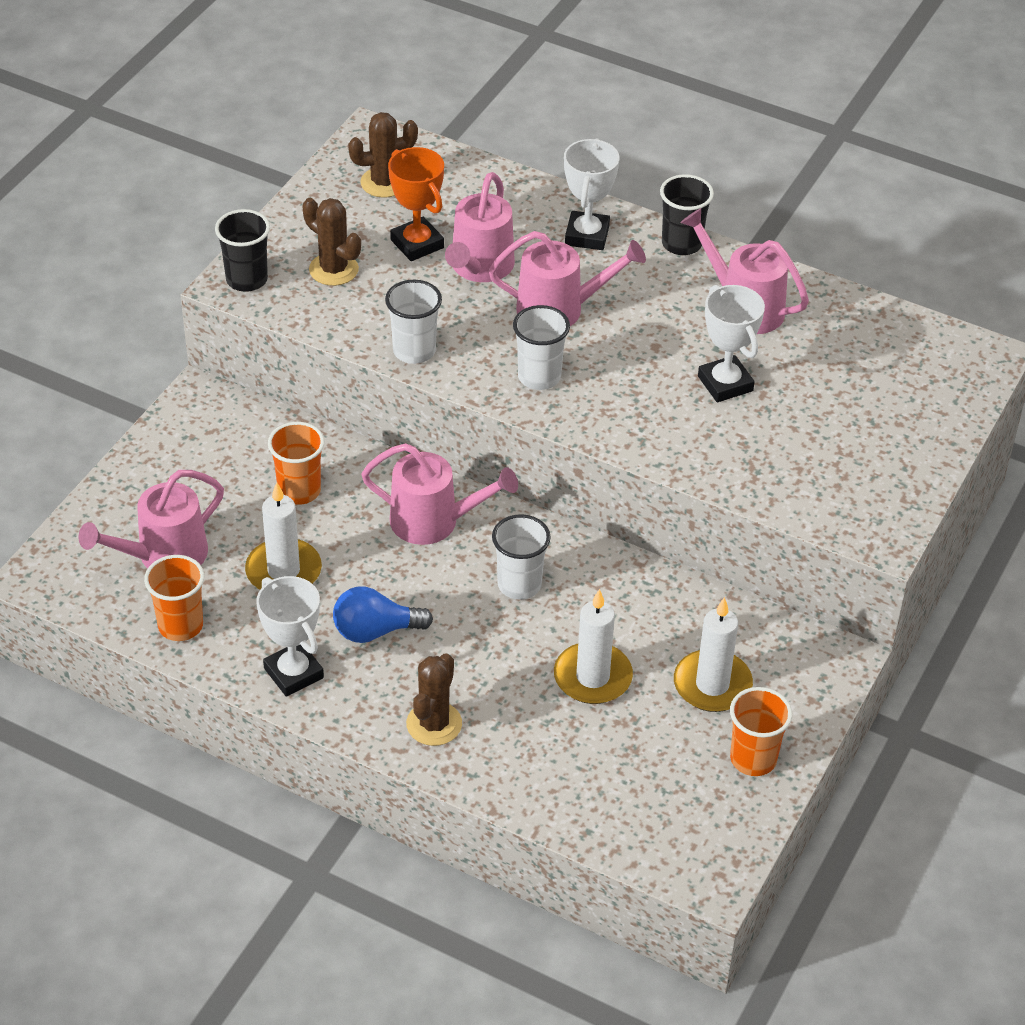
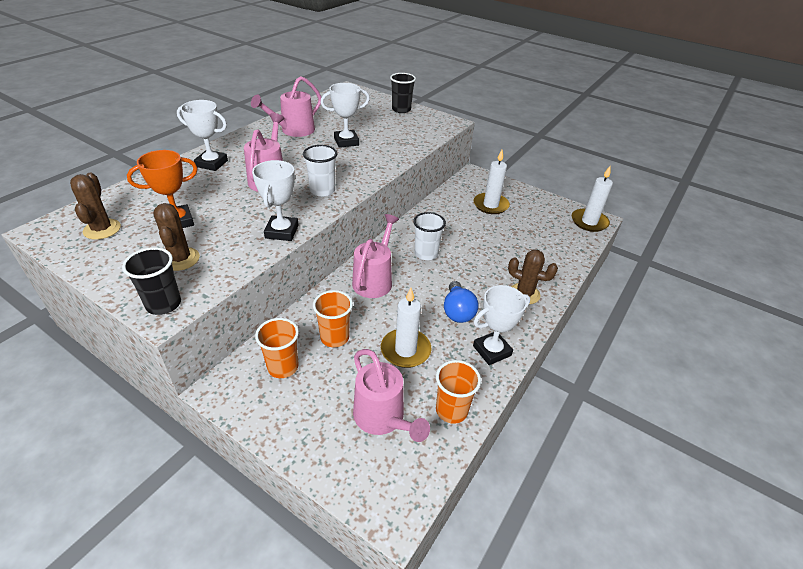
camera: 85 degrees left, 5 degrees down
brown cactus [302,198,361,286] -> brown cactus turned 60 degrees counterclockwise [153,203,200,271]
white cup [385,280,442,364] -> white trophy [252,160,299,241]
pink watering can [445,172,515,282] -> none
white candle [554,589,633,704] -> white candle moved to [572,166,613,232]
black cup [660,174,714,255] -> black cup moved to [390,73,416,113]
orange cup [730,687,792,776] -> orange cup moved to [255,318,299,378]

